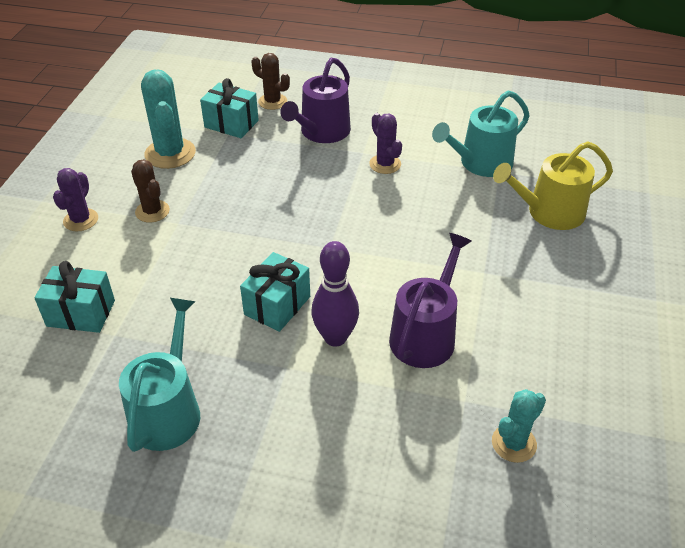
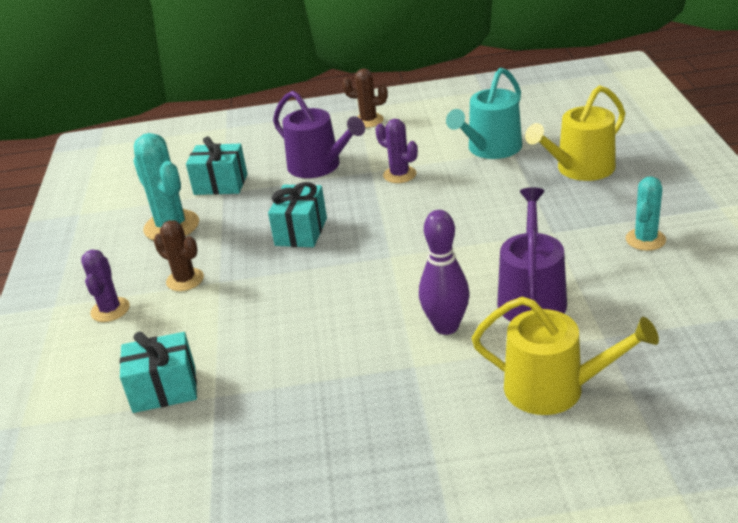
camera: 15 degrees left, 10 degrees down
turquoise watering can [119,298,200,452] -> none
turquoise gift [240,252,310,332] -> turquoise gift moved to [268,182,327,247]
brown cactus [251,53,290,110] -> brown cactus moved to [342,68,388,128]
purple watering can [280,58,351,143] -> purple watering can turned 60 degrees counterclockwise [273,90,365,178]
turquoise cactus [492,389,546,463] -> turquoise cactus moved to [626,177,666,251]
none -> yellow watering can [472,297,659,415]

